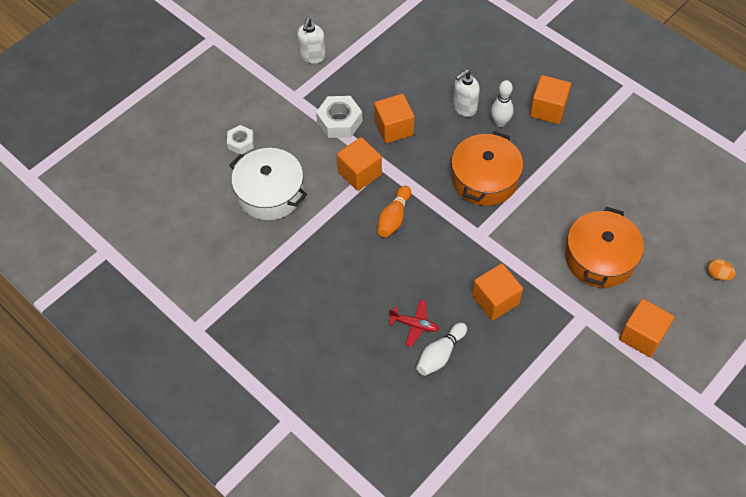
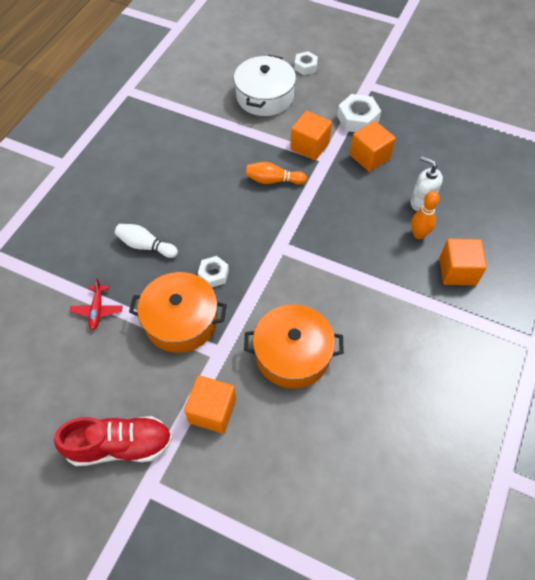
camera: 70 degrees right, 0 degrees up
white soap dispenser [297,18,326,64] -> none
red plane [388,300,439,347] -> red plane moved to [70,278,123,330]
orange pot [451,131,523,206] -> orange pot moved to [129,272,227,353]
orange cube [472,263,523,321] -> white nut [198,256,229,287]
white bowling pin [491,80,514,127] -> orange bowling pin [411,191,440,239]
orange egg [707,259,736,281] -> none
none -> red shoe [54,416,172,466]

